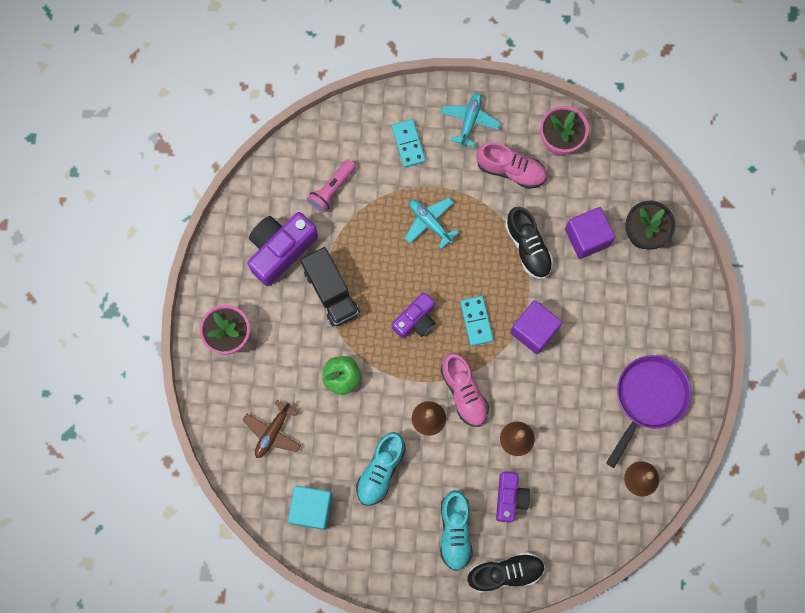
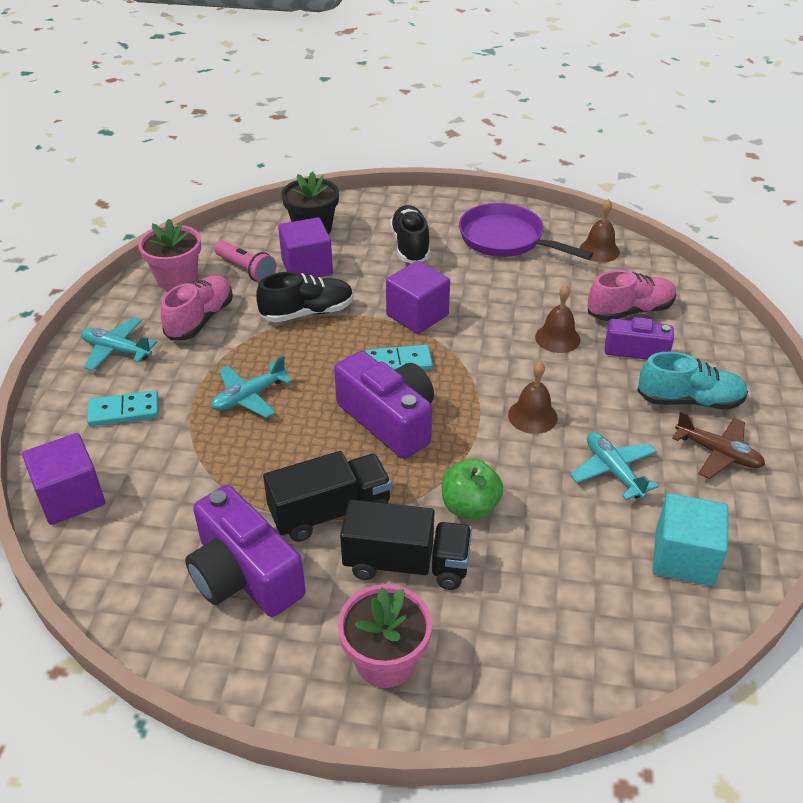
camera: 85 degrees left, 35 degrees down
brown plane [243,400,301,458] -> brown plane moved to [672,411,765,479]
pink flashlight [307,159,356,213] -> pink flashlight moved to [214,241,277,282]
turquoise shoe [356,432,406,506] -> turquoise plane [570,432,659,500]
purple camera [392,292,435,338] -> purple camera [334,351,434,459], size x1.60
pink shoe [441,353,489,427] -> pink shoe moved to [588,270,676,321]
black shoe [468,552,545,593] -> black shoe moved to [390,205,430,263]
none -> purple cube [22,433,105,525]
none -> black truck [340,500,472,590]

